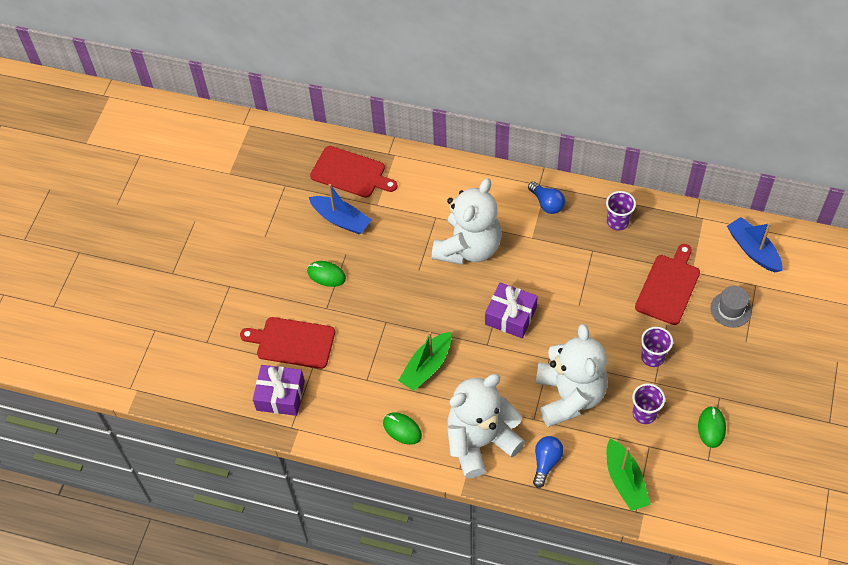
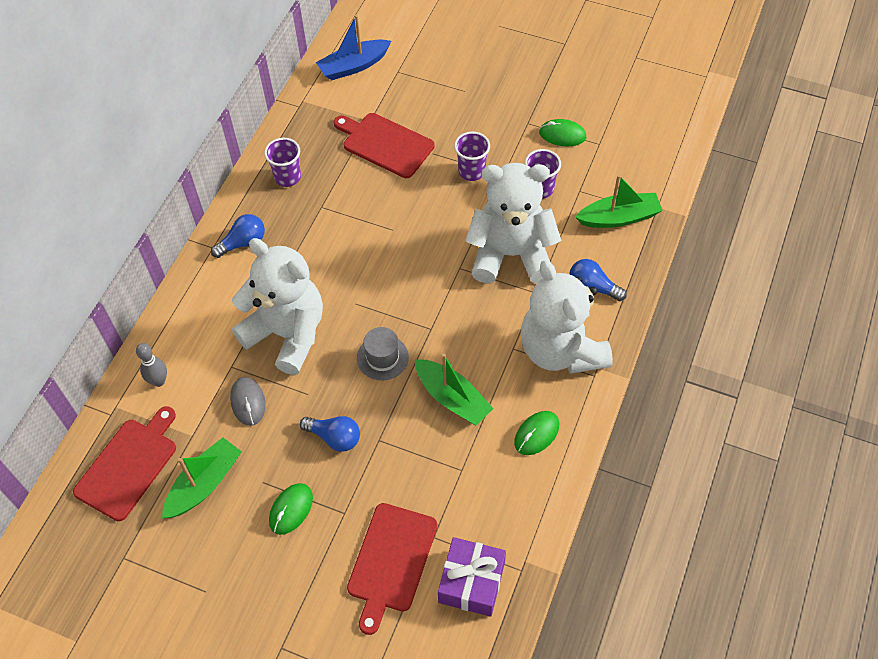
camera: 85 degrees left, 0 degrees up
blue boat [309,184,372,234] -> green boat [162,437,242,518]
purple gift [485,282,538,338] -> none
grey hat [710,286,752,328] -> grey hat moved to [357,327,409,380]
none -> grey bowling pin [136,343,167,387]
none -> grey mouse [230,377,266,426]
none -> blue light bulb [300,416,360,452]

